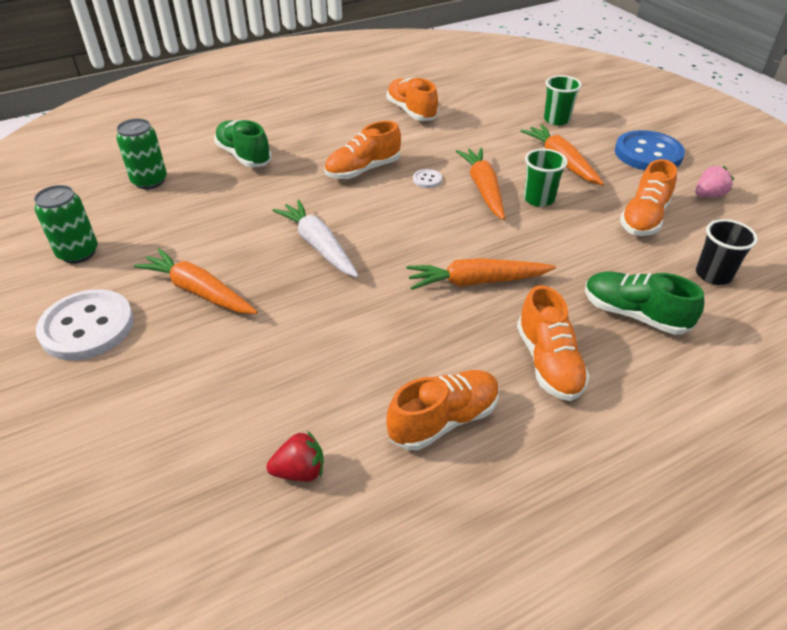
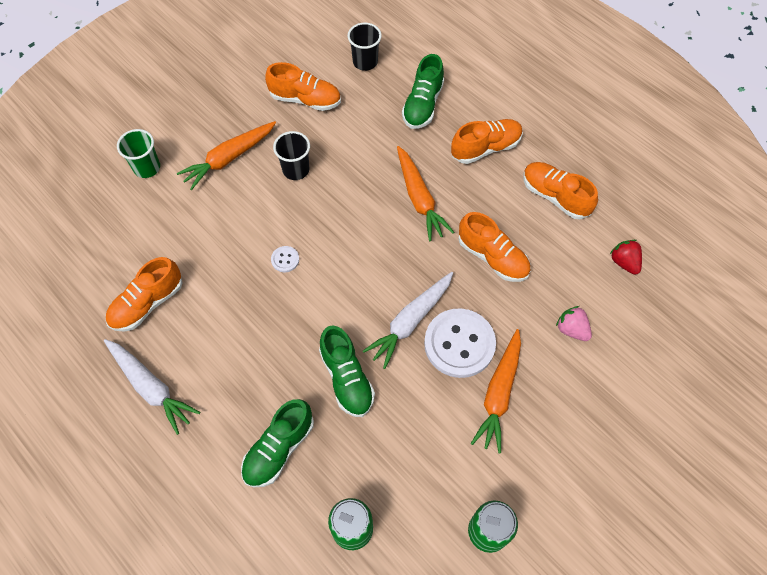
camera: 105 degrees left, 20 degrees up
white button [36,289,134,360] -> white button moved to [424,308,496,378]
orange shoe [324,121,401,179] -> orange shoe moved to [458,212,531,282]
orange carrot [456,148,505,220] -> none
green cup [524,149,568,207] -> black cup [273,131,310,180]
blue button [615,130,685,170] -> none
pink strawberry [695,166,734,198] -> pink strawberry moved to [556,306,592,341]
none -> white carrot [104,339,200,435]
none -> green shoe [319,325,375,417]

